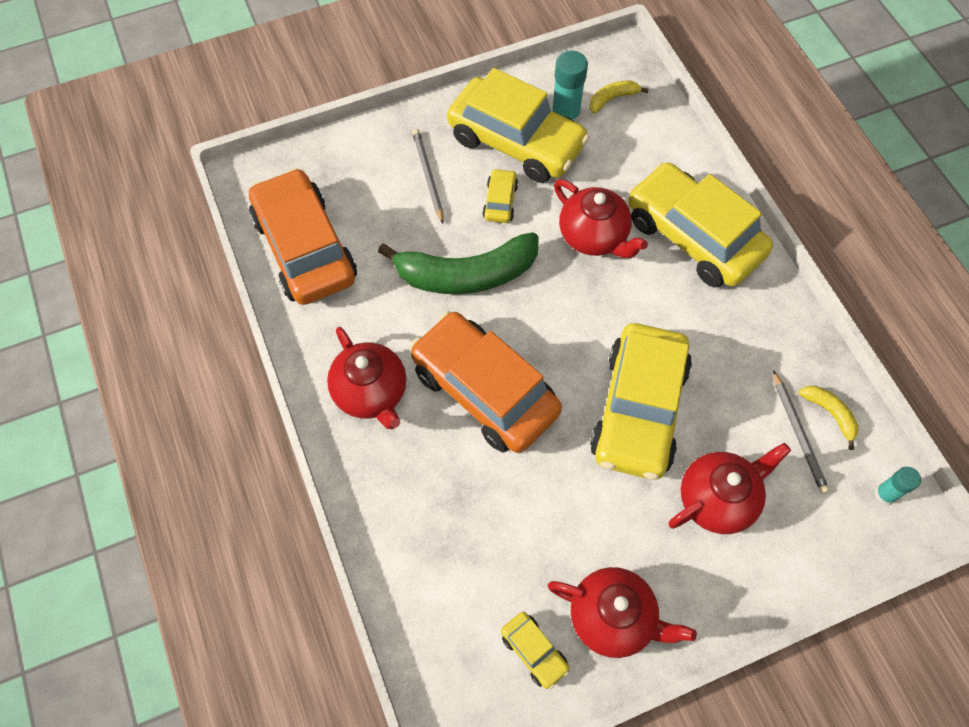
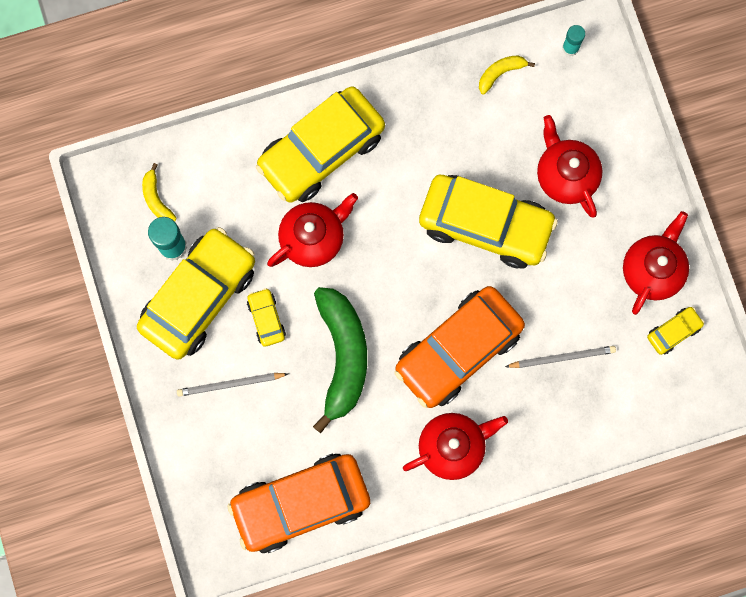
camera: 85 degrees left, 15 degrees up
yellow car [483,168,518,223] -> yellow car turned 60 degrees clockwise [247,288,286,347]
grey pencil [773,370,829,494] -> grey pencil moved to [505,346,616,368]

